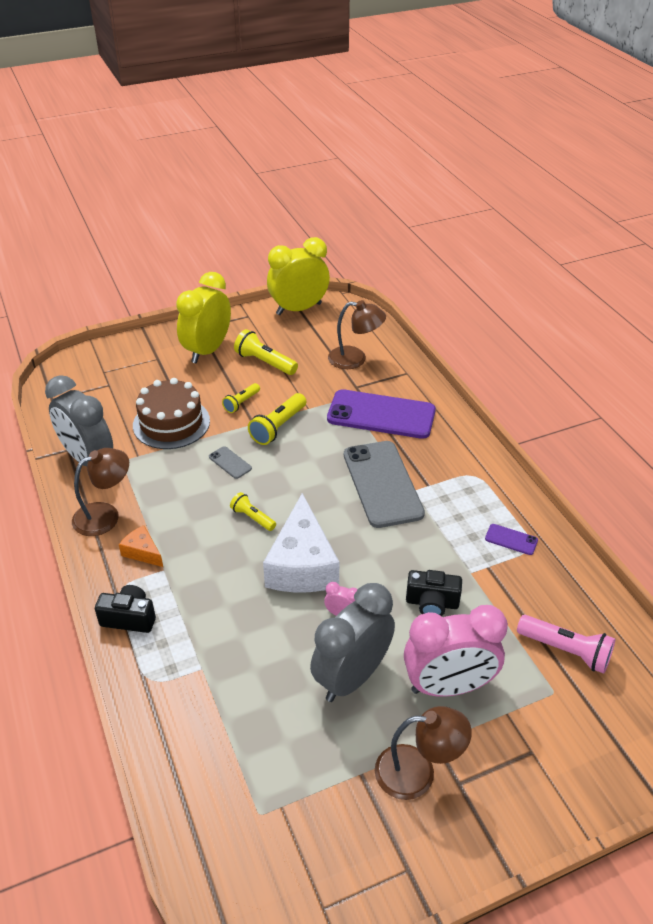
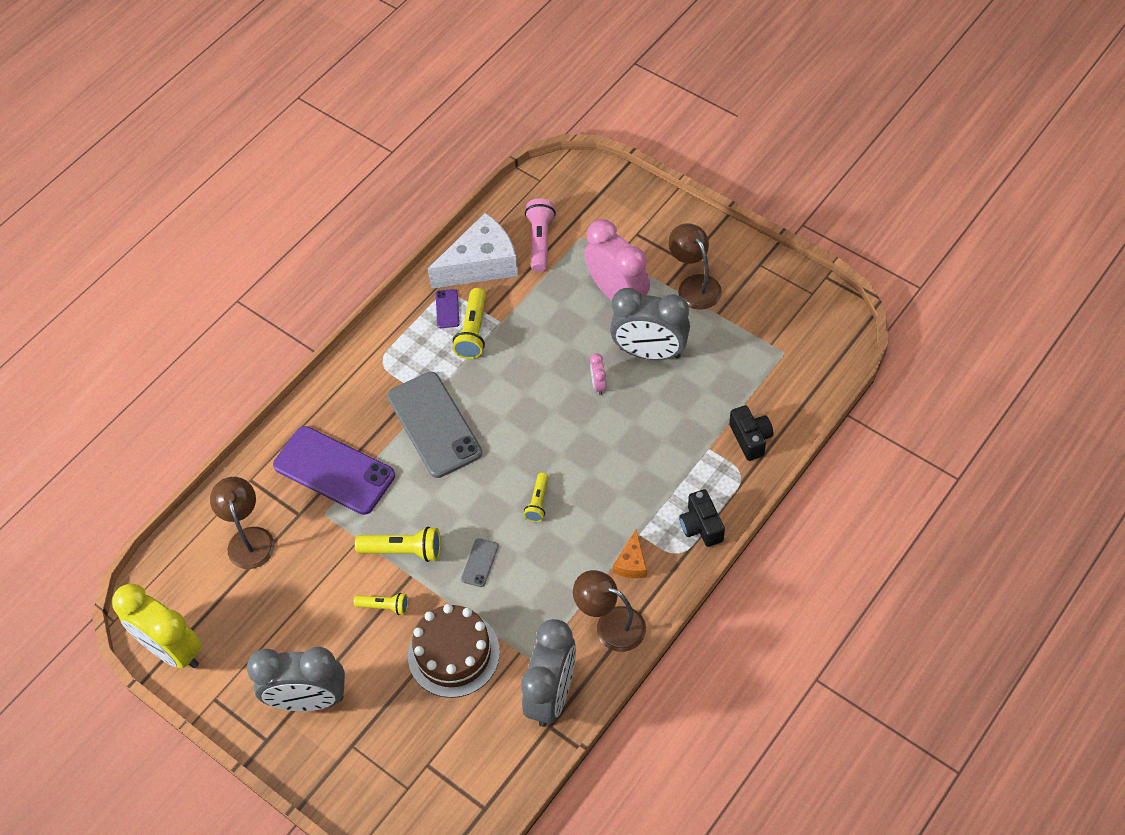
camera: 115 degrees left, 15 degrees up
yellow clock [176,272,231,363] -> grey clock [247,647,345,711]
yellow flashlight [234,329,298,375] -> yellow flashlight moved to [453,288,486,359]
white cheese [263,493,339,592] -> white cheese moved to [428,213,518,289]
purple phone [327,389,436,439] -> purple phone turned 45 degrees counterclockwise [273,426,395,515]
grey phone [344,441,425,528] -> grey phone turned 75 degrees counterclockwise [387,372,482,478]
black camera [406,570,462,616] -> black camera moved to [729,405,774,461]

